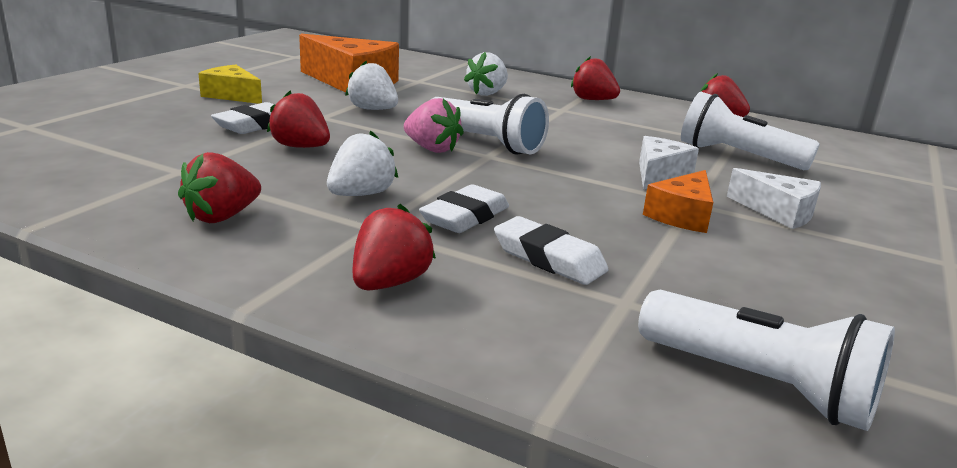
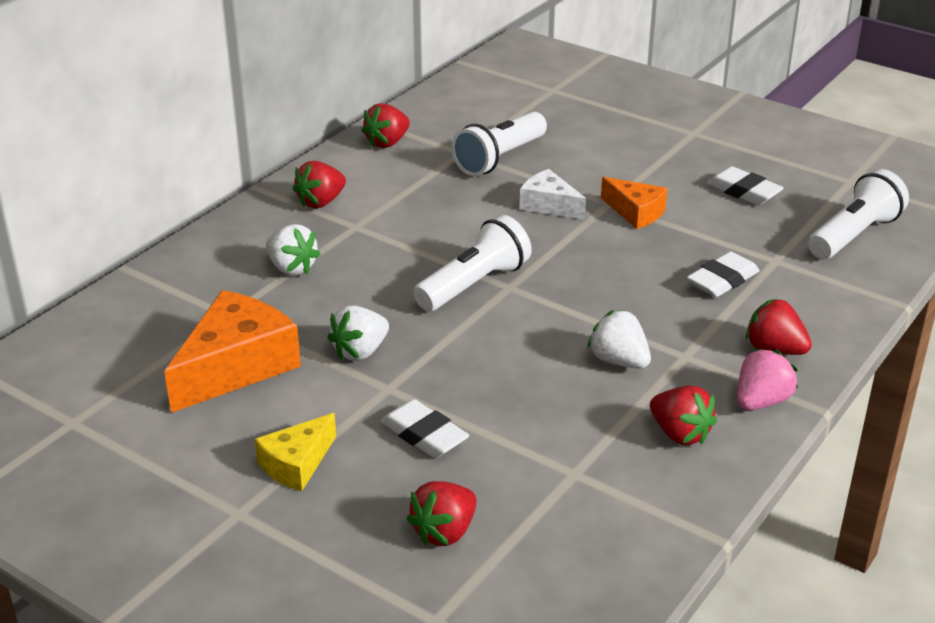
camera: 80 degrees left, 10 degrees up
red strawberry [267,90,330,148] -> red strawberry moved to [406,481,477,546]
pink strawberry [404,98,464,153] -> pink strawberry moved to [737,349,798,410]
white eraser [419,184,509,233] -> white eraser moved to [706,166,784,205]
white cheese [727,168,821,229] -> none

